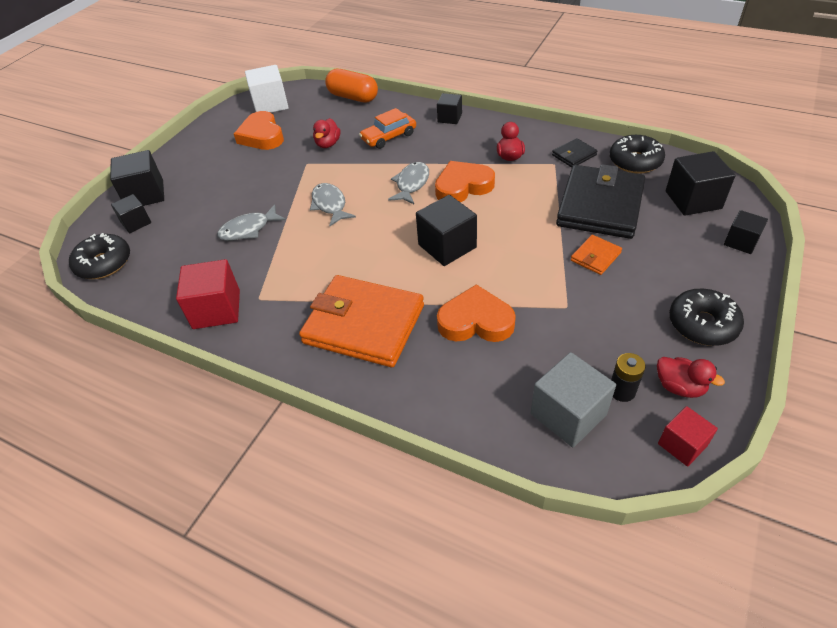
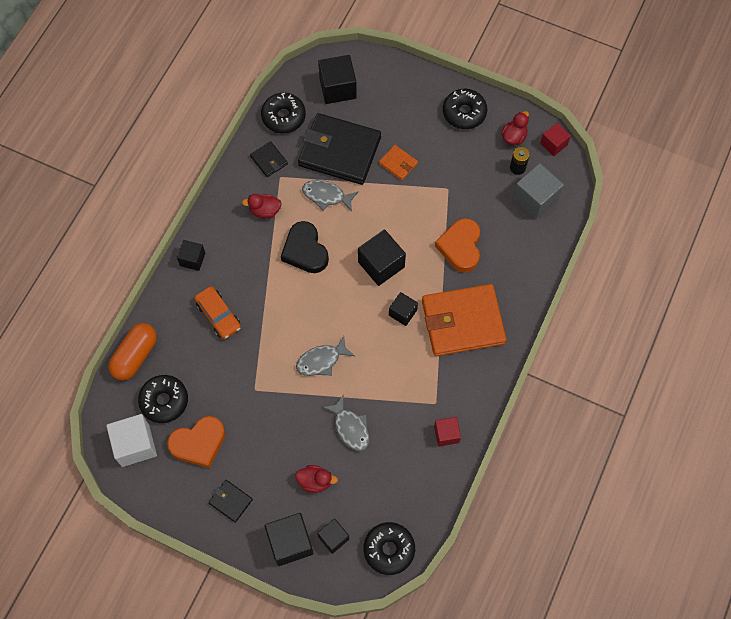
camera: 95 degrees left, 20 degrees up
red cube [176,259,240,329] -> red cube [434,417,461,447], size x0.61
orange wallet [299,275,424,367] -> orange wallet turned 60 degrees clockwise [422,284,506,356]
red duck [313,118,340,148] -> red duck moved to [295,465,338,493]
grey fish [388,162,429,204] -> grey fish moved to [302,180,359,212]
orange heart [435,161,495,202] -> black heart [281,221,329,273]
black cube [724,210,768,254] -> black cube moved to [389,292,418,326]
none -> black donut [138,375,188,423]
none -> black wallet [208,480,253,523]

